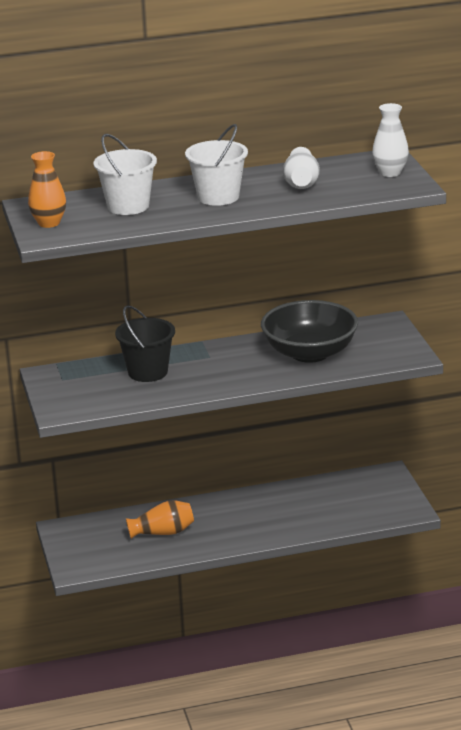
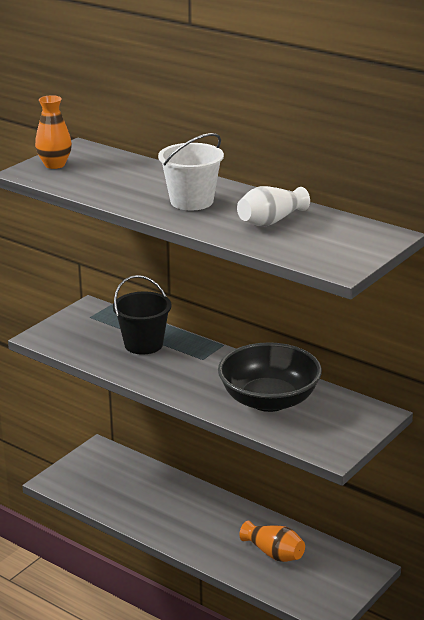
camera: 50 degrees right, 0 degrees up
white bucket [93,134,157,215] -> none
orange vase [126,500,194,539] -> orange vase moved to [239,521,305,562]
white vase [372,103,409,177] -> none

